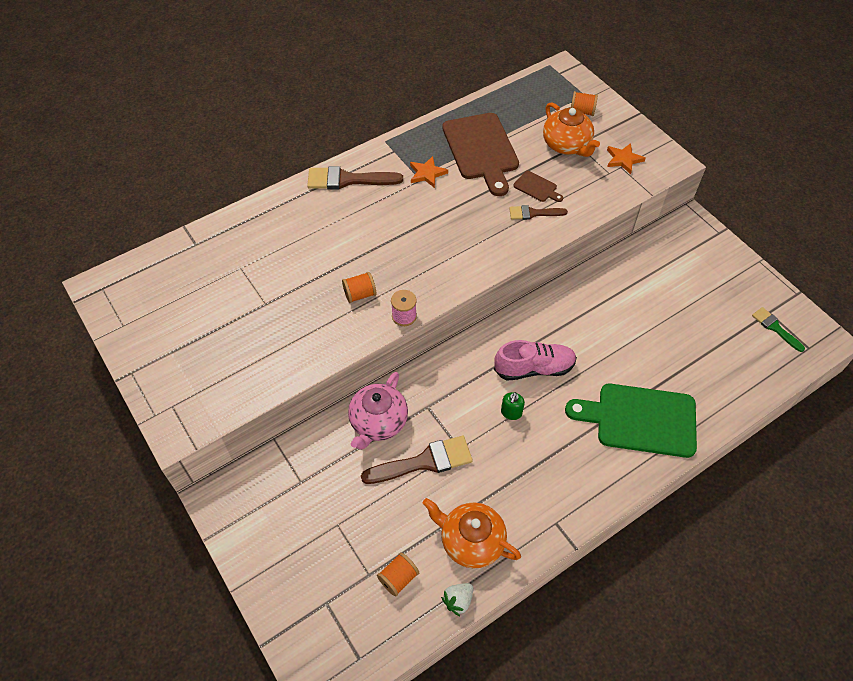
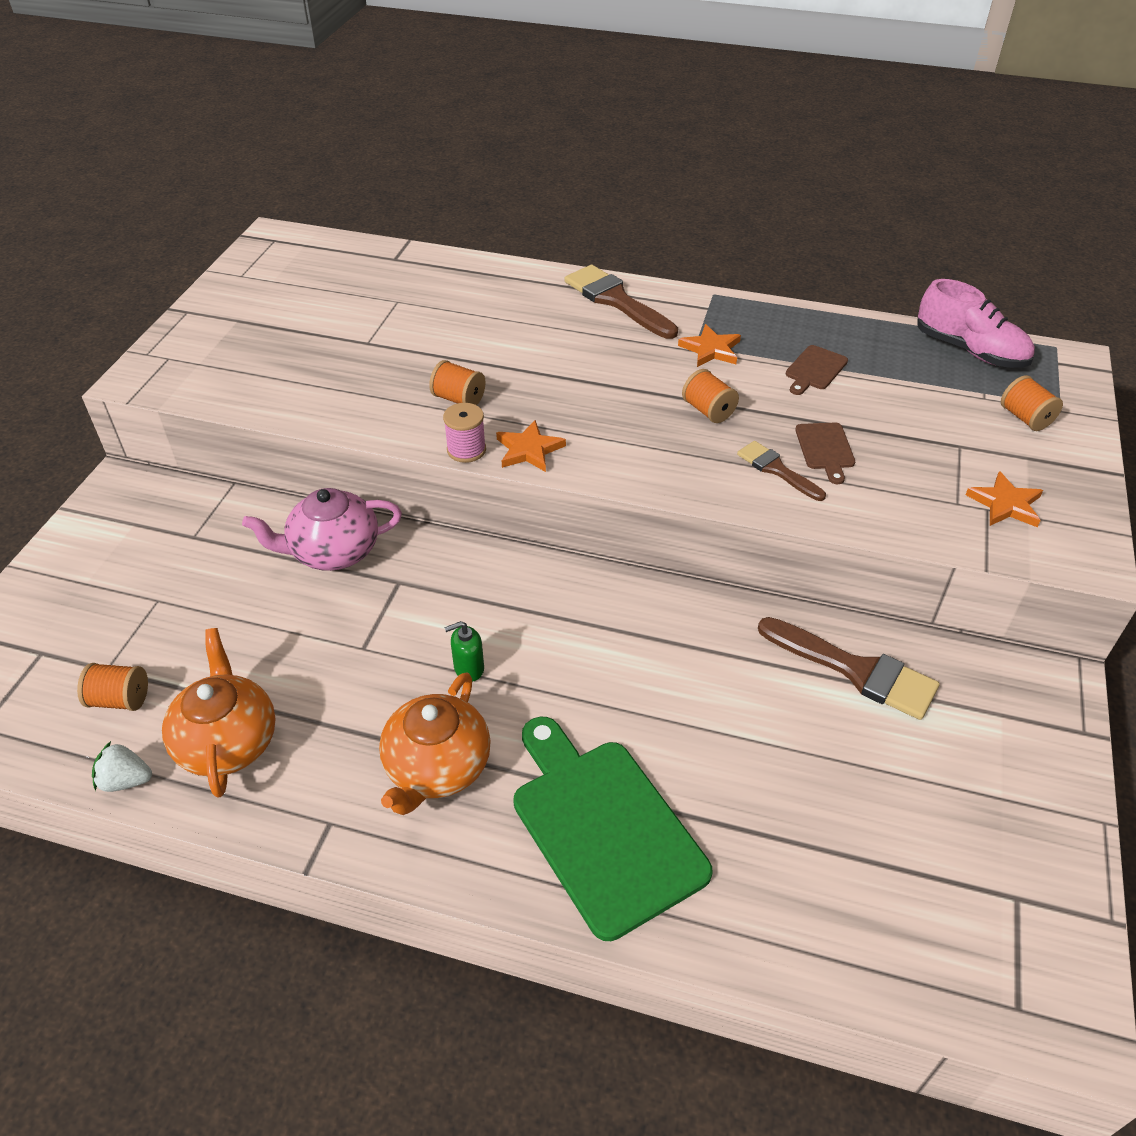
camera: 50 degrees right, 10 degrees down
brown brush [361,436,473,484] -> brown brush moved to [758,617,940,720]
brown cutting board [442,113,519,196] -> brown cutting board [786,345,848,395], size x0.44
pink shoe [494,340,577,381] -> pink shoe moved to [918,279,1035,368]
orange teapot [543,102,600,157] -> orange teapot moved to [379,672,491,815]
green brush [752,307,805,352] -> none
none -> orange star [496,420,566,472]
none -> orange spool [682,369,739,423]

